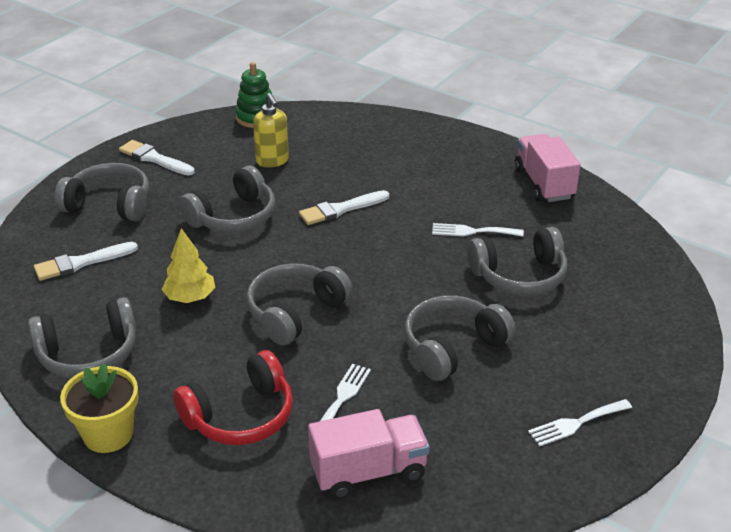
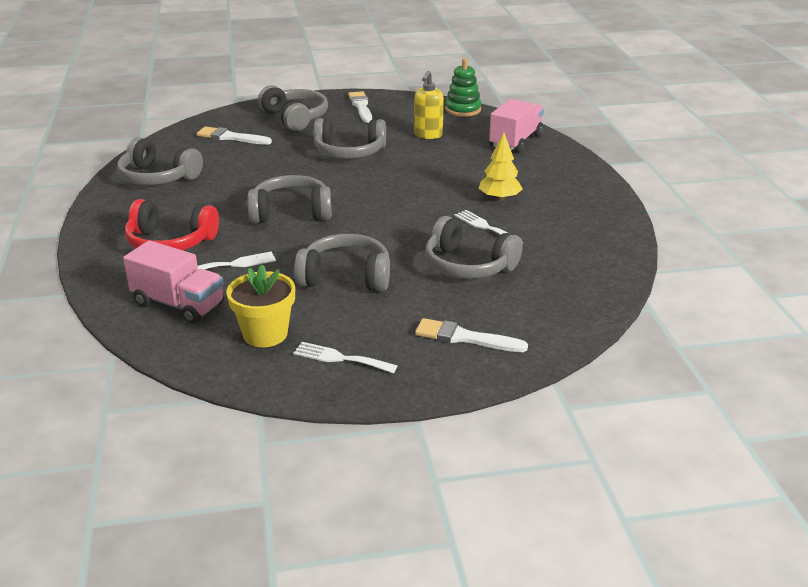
camera: 45 degrees right, 5 degrees down
yellow flower pot [60,363,139,453] -> yellow flower pot moved to [227,264,295,347]
yellow tree [162,228,215,303] -> yellow tree moved to [479,133,523,201]
white brush [299,190,389,225] -> white brush moved to [415,318,528,352]
pink truck [515,134,580,202] -> pink truck moved to [489,99,544,153]

